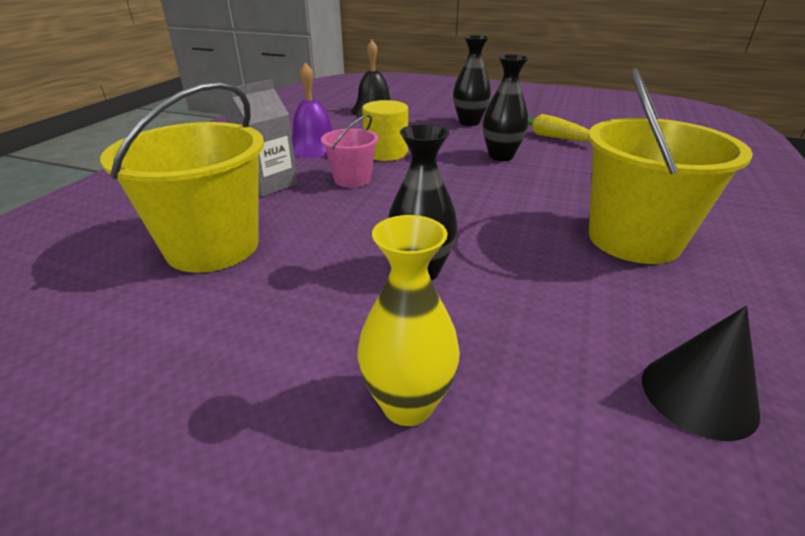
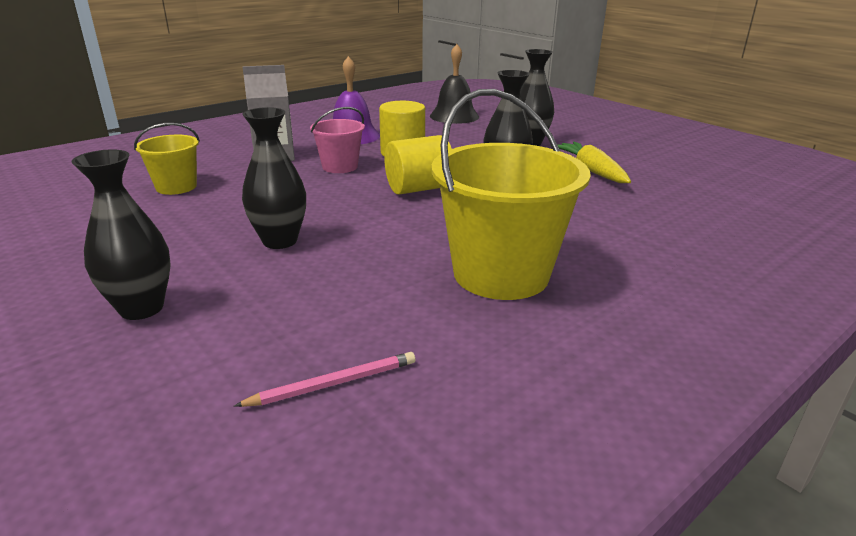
camera: 30 degrees right, 5 degrees down
yellow bucket [100,81,264,273] -> yellow bucket [134,123,200,195], size x0.53
yellow vase [358,215,460,426] -> black vase [72,149,171,320]
black cone [642,306,760,441] -> pink pencil [234,352,415,407]
none -> yellow cylinder [384,135,452,195]

